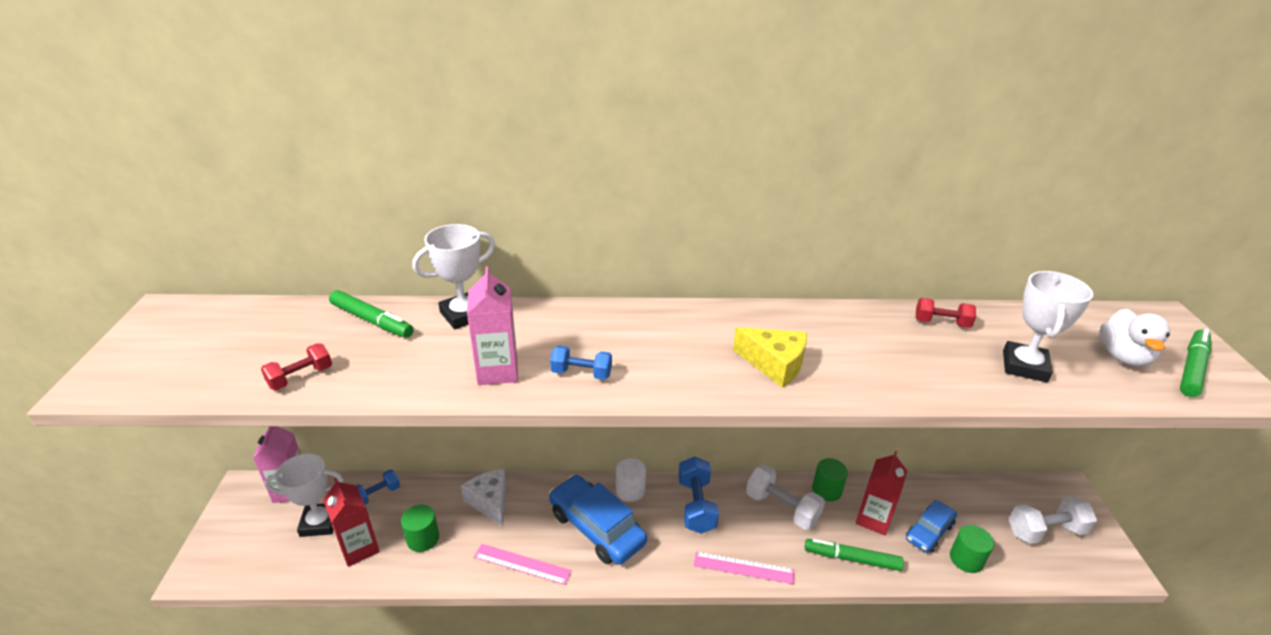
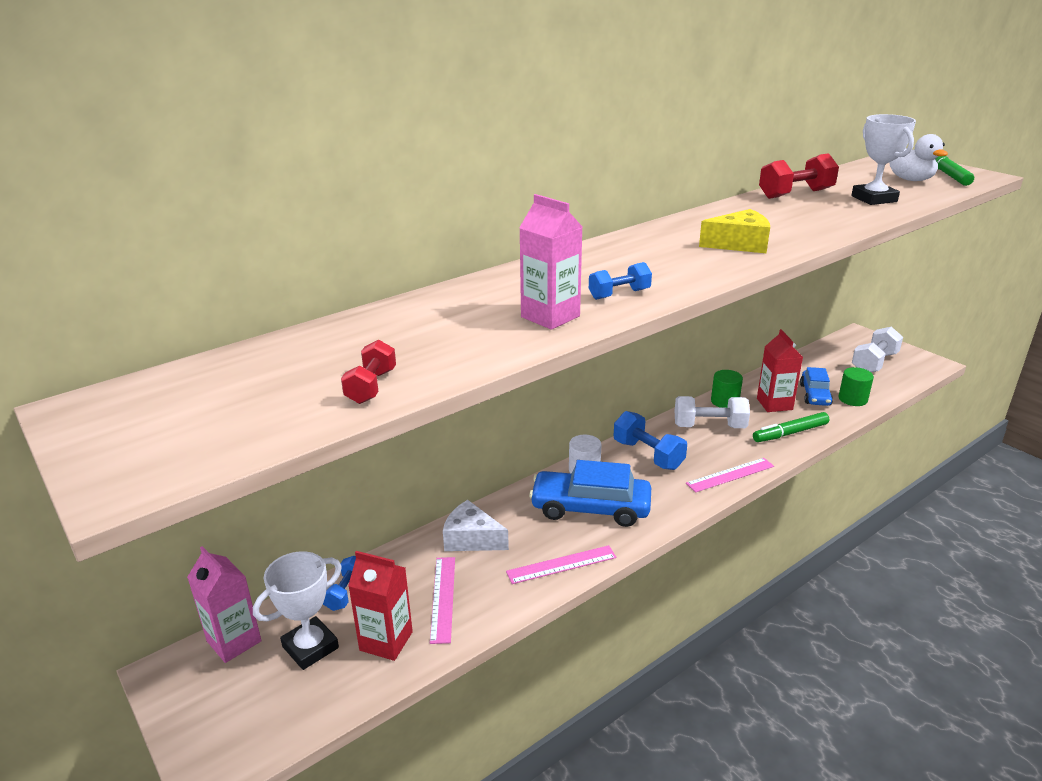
camera: 35 degrees left, 5 degrees down
green marker [329,290,414,338] -> none
green cylinder [401,504,439,552] -> pink ruler [430,557,455,644]
white trophy [412,224,495,329] -> none
red dumbbell [916,298,976,328] -> red dumbbell [759,153,839,199], size x1.66

